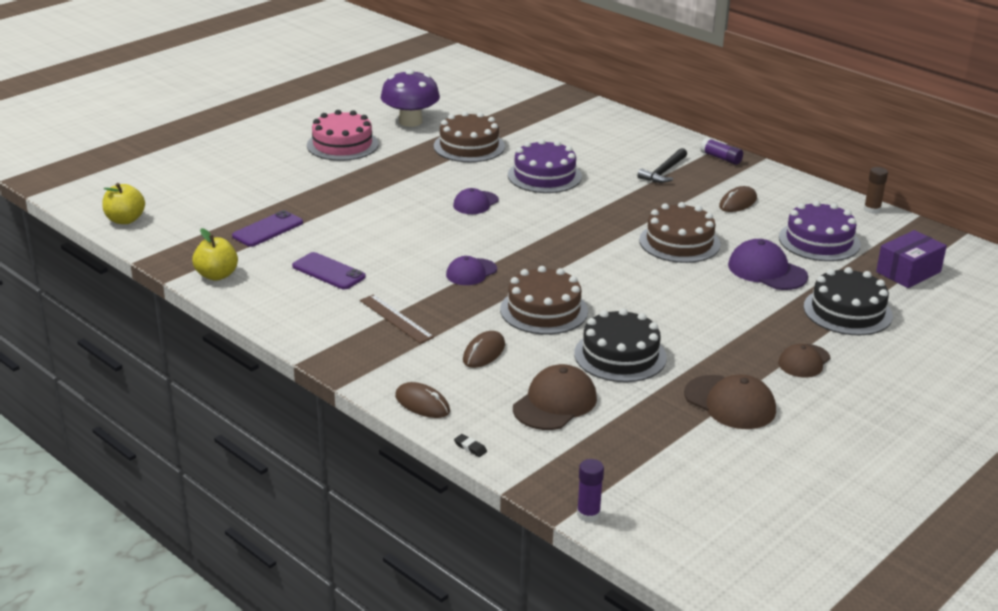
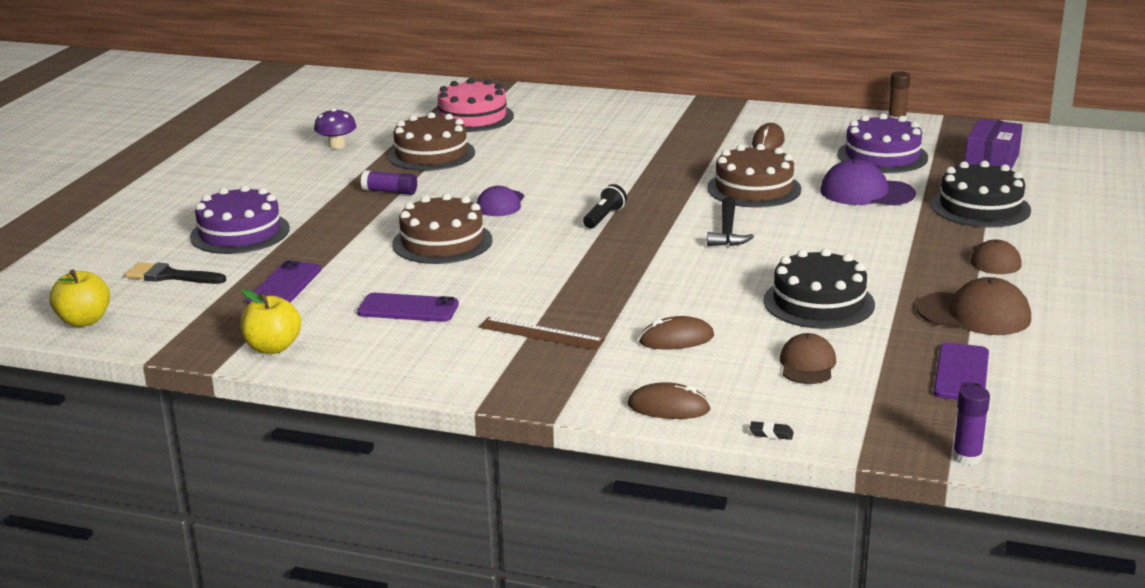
camera: 25 degrees left, 5 degrees down
pink cake [307,110,379,161] -> pink cake moved to [434,78,514,132]
purple mushroom [381,69,440,127] -> purple mushroom [314,108,357,149], size x0.58
purple cap [446,256,497,285] -> none
brown mouse [463,331,505,368] -> brown mouse turned 75 degrees clockwise [639,316,714,349]
brown cake [500,266,588,334] -> brown cake moved to [392,193,492,264]
purple cake [508,139,582,193] -> purple cake moved to [190,185,290,254]
brown cap [513,364,597,430] -> brown cap [780,333,836,384], size x0.66
black hammer [637,148,687,183] -> black hammer moved to [707,197,754,246]
purple glue stick [700,138,743,165] -> purple glue stick moved to [361,170,417,195]
none -> black brush [125,262,226,284]
none -> black flashlight [583,184,627,229]
none -> purple phone [933,342,989,400]

